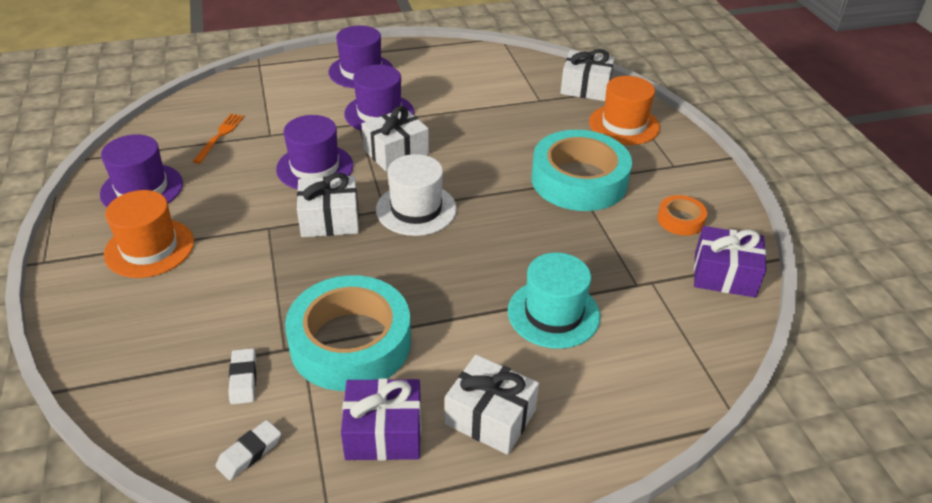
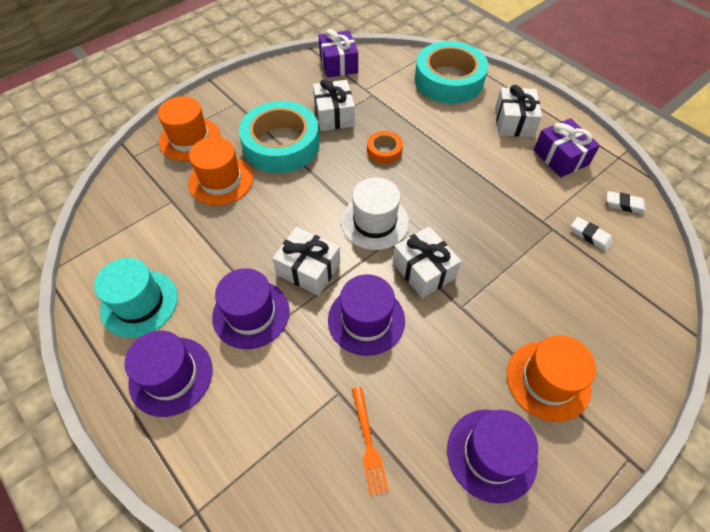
camera: 115 degrees left, 15 degrees up
orange fork [192,114,244,164] -> orange fork turned 90 degrees counterclockwise [352,387,389,496]
white eraser [228,348,256,404] -> white eraser turned 75 degrees clockwise [571,217,613,251]
turquoise tape [285,275,411,391] -> turquoise tape moved to [415,41,488,104]
turquoise hat [508,253,600,349] -> turquoise hat moved to [94,258,178,338]
white gift [560,49,615,101] -> white gift moved to [313,79,355,131]
orange tape [657,195,707,236] -> orange tape moved to [367,131,403,164]
none -> orange hat [188,137,253,206]

